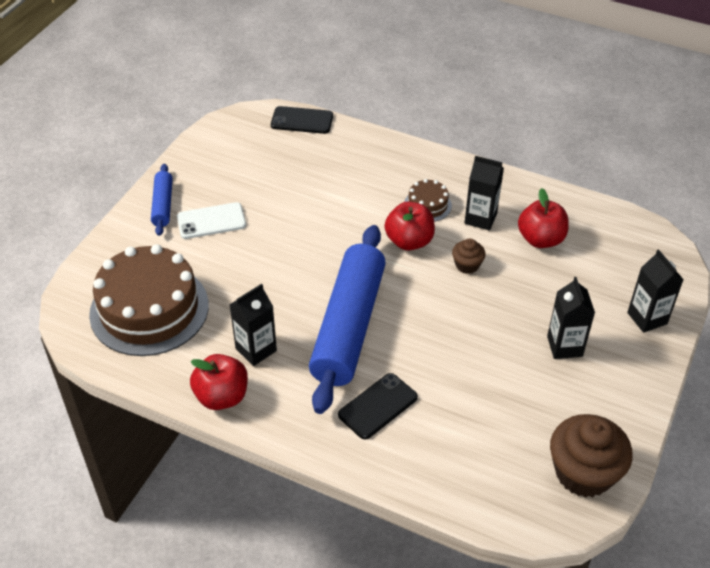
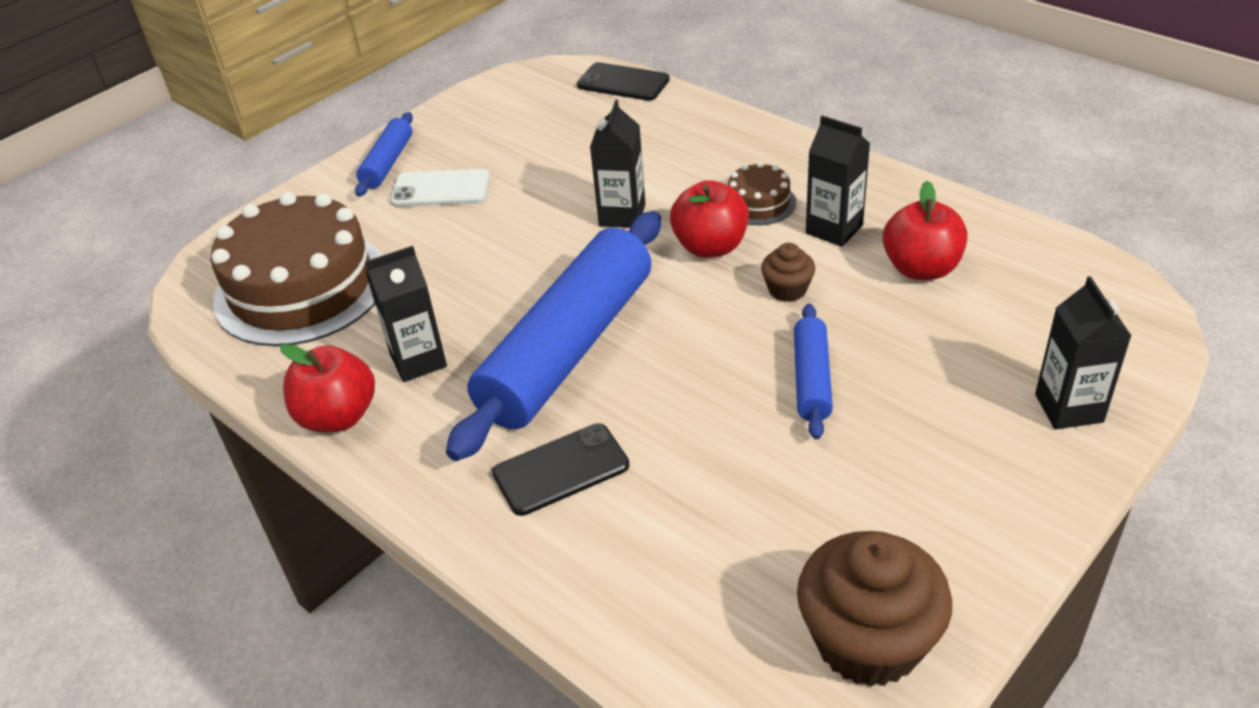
camera: 20 degrees right, 5 degrees down
black carton [547,277,595,359] -> black carton moved to [590,100,645,228]
none -> blue rolling pin [794,304,833,440]

